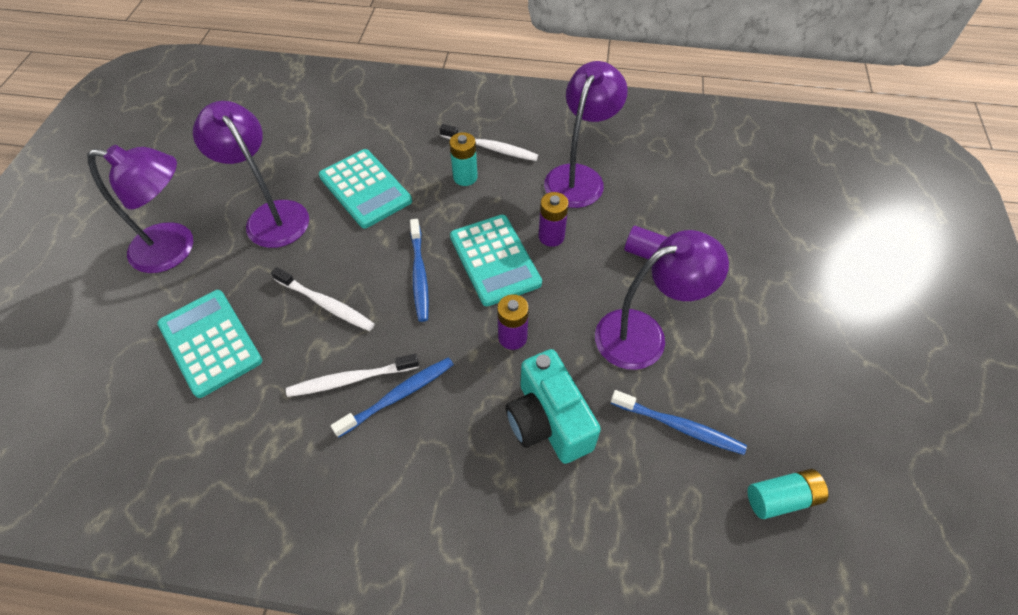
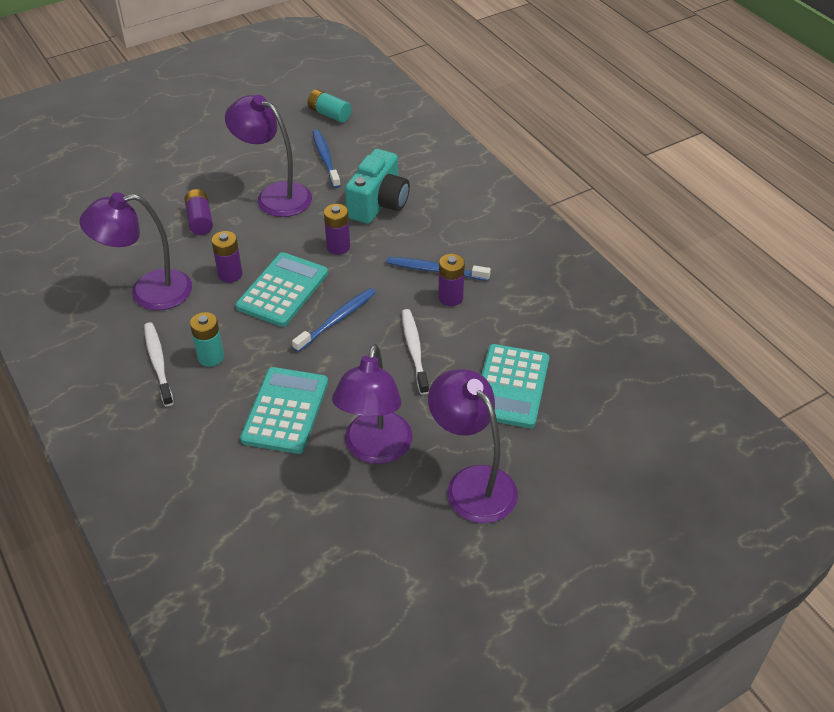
camera: 130 degrees left, 10 degrees down
white toothbrush [286,354,419,397] -> purple battery [438,254,465,306]

